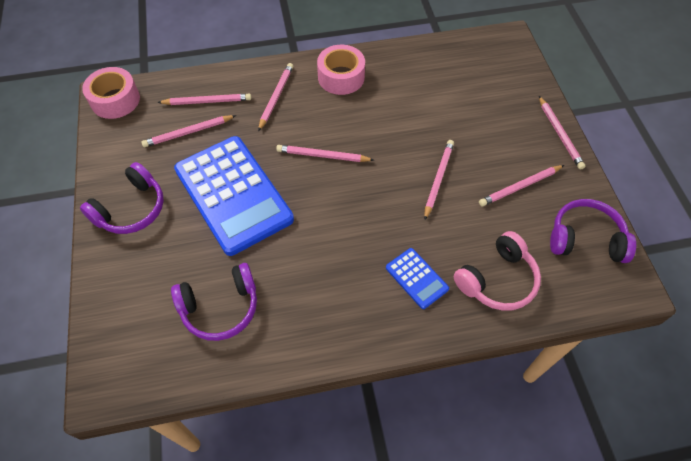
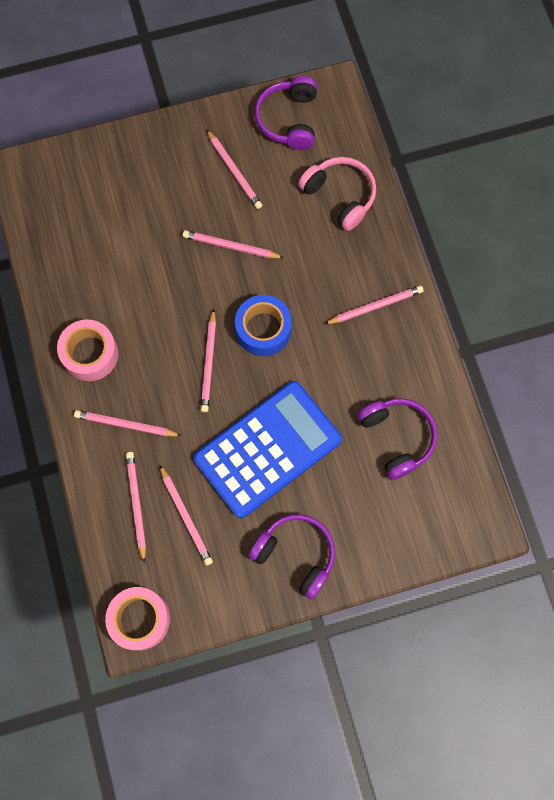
camera: 95 degrees left, 15 degrees up
blue calculator [386,248,449,309] -> none
pink pencil [539,96,586,170] -> pink pencil moved to [324,285,424,324]
none -> blue tape [235,295,292,356]

